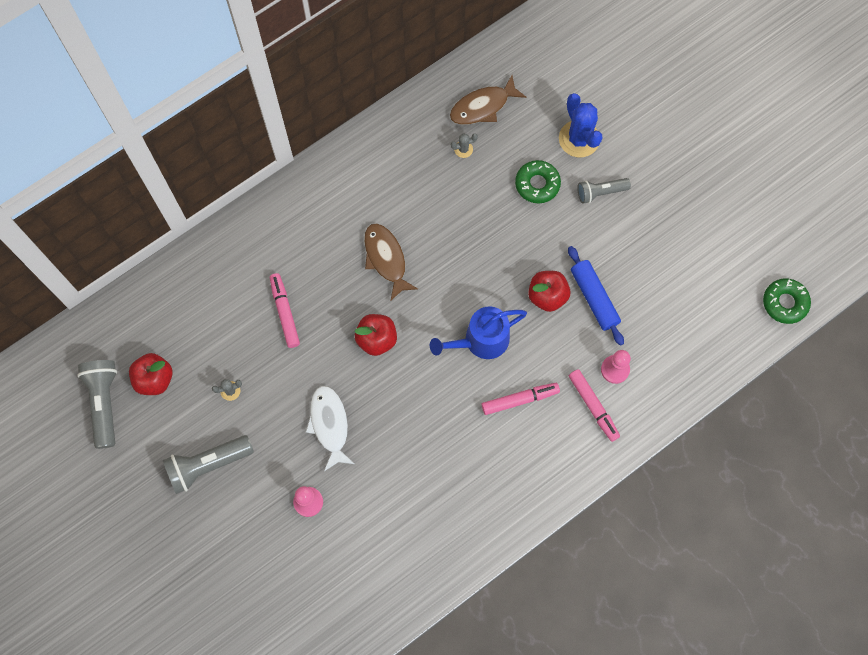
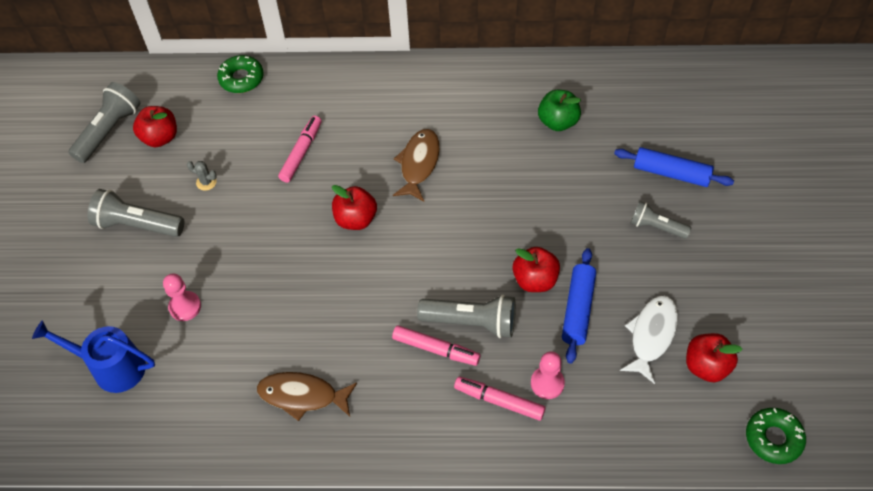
camera: 40 degrees right, 15 degrees down
white fish [306,386,354,471] -> white fish moved to [620,296,678,384]
blue watering can [430,306,527,359] -> blue watering can moved to [32,320,155,393]
brown fish [450,75,527,125] -> brown fish moved to [257,372,357,421]
grey cactus [451,133,478,158] -> green apple [538,90,581,131]
green donut [515,160,561,203] -> green donut moved to [217,55,264,93]
blue cactus [559,93,603,157] -> blue rolling pin [614,147,734,187]
pink marker [569,369,620,442] -> pink marker turned 105 degrees clockwise [454,376,546,421]
none -> grey flashlight [417,295,516,338]
none -> red apple [686,333,742,382]

